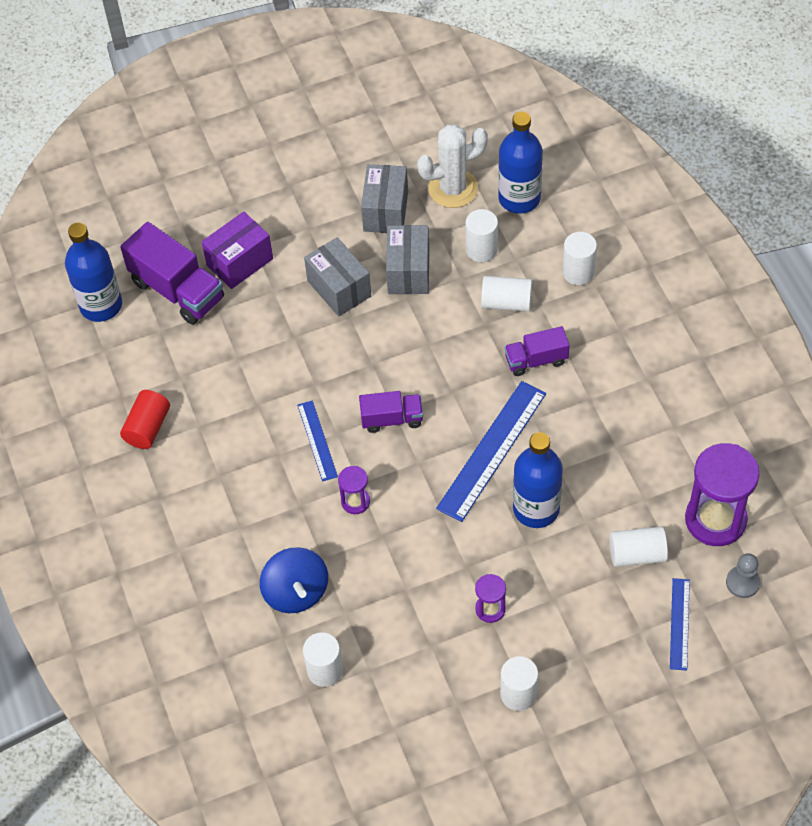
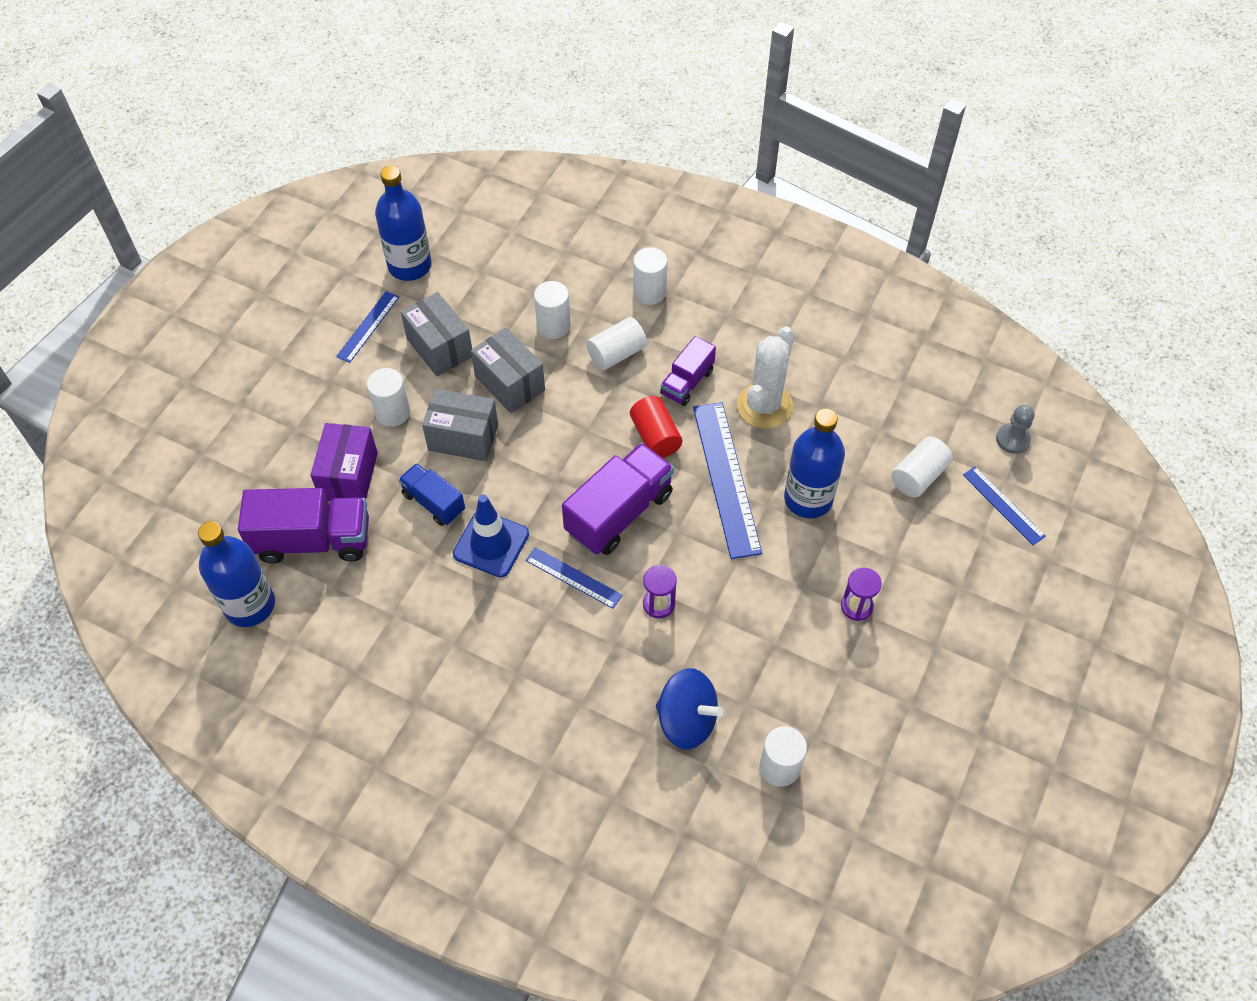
camera: 45 degrees left, 0 degrees up
red cylinder [120,390,170,449] -> red cylinder moved to [630,396,682,458]
purple truck [359,391,423,433] -> purple truck [562,443,674,555], size x1.71
white cactus [417,124,488,208] -> white cactus moved to [737,326,795,429]
blue bottle [498,112,543,213] -> blue bottle moved to [375,166,432,281]
white cylinder [500,656,538,711] -> white cylinder moved to [367,368,410,427]
purple hourglass [685,443,760,546] -> none
none -> blue ruler [336,291,399,363]
none -> blue truck [398,463,465,526]
none -> blue traffic cone [453,495,529,578]

